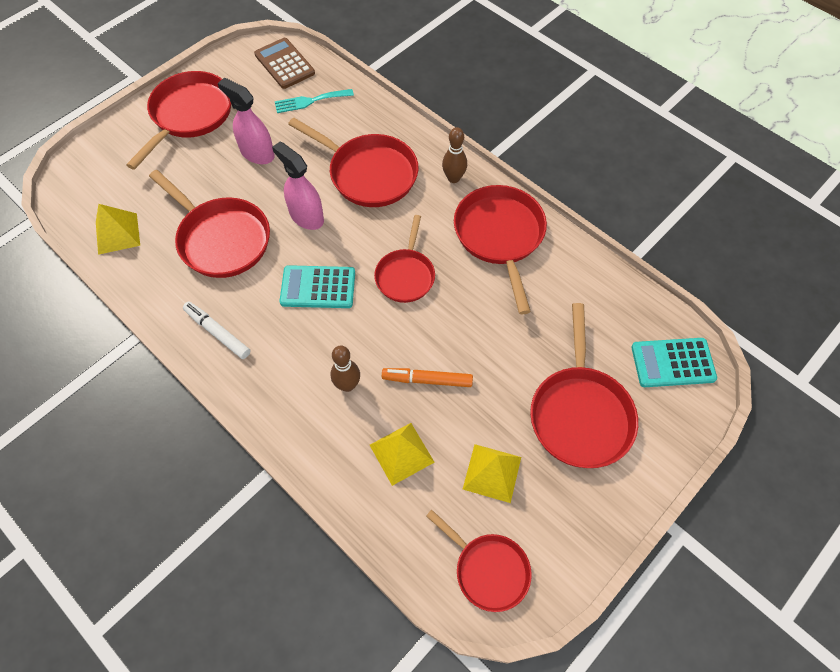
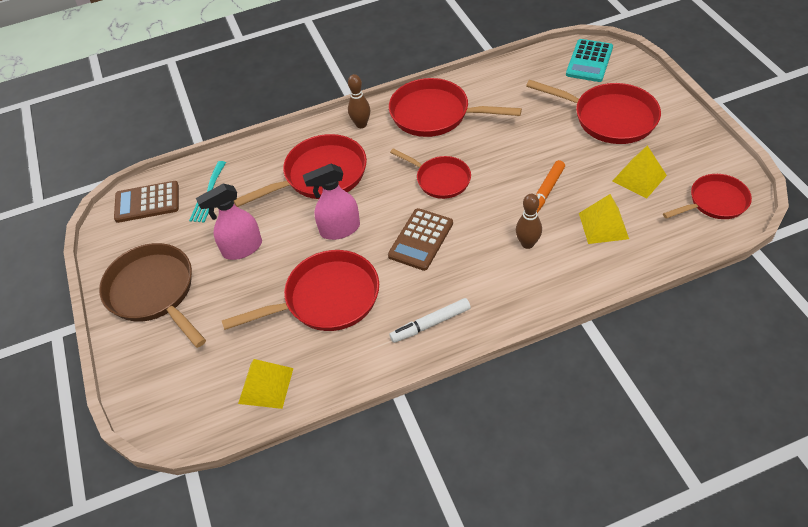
camera: 60 degrees left, 10 degrees down
red pan [126,71,231,170] -> brown pan [99,243,206,348]
turquoise calculator [280,265,355,308] -> brown calculator [388,208,453,271]

